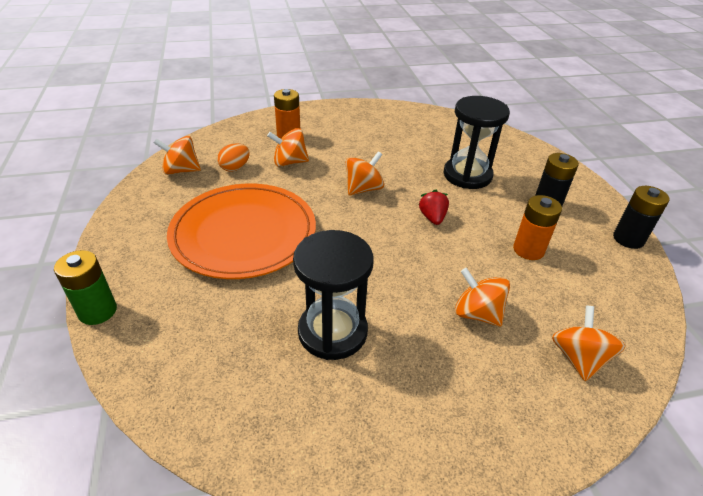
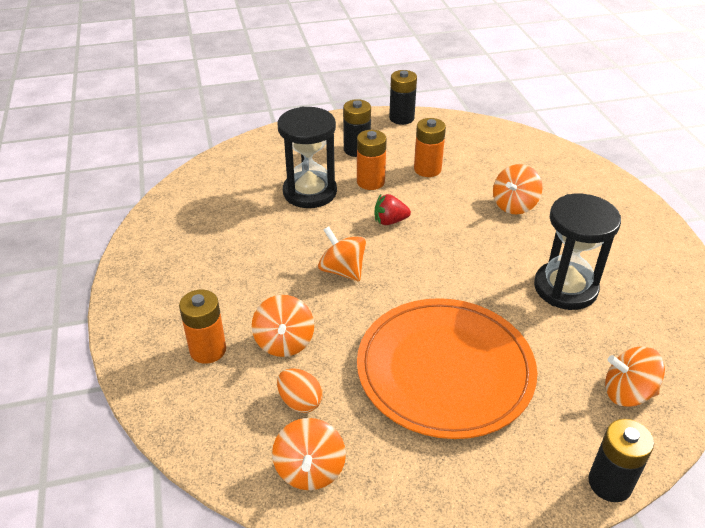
camera: 90 degrees left, 0 degrees up
green battery [54,250,117,325] -> black battery [588,419,654,502]
orange spinning top [552,306,626,381] -> orange spinning top moved to [605,347,665,407]
none -> orange battery [357,130,387,190]

